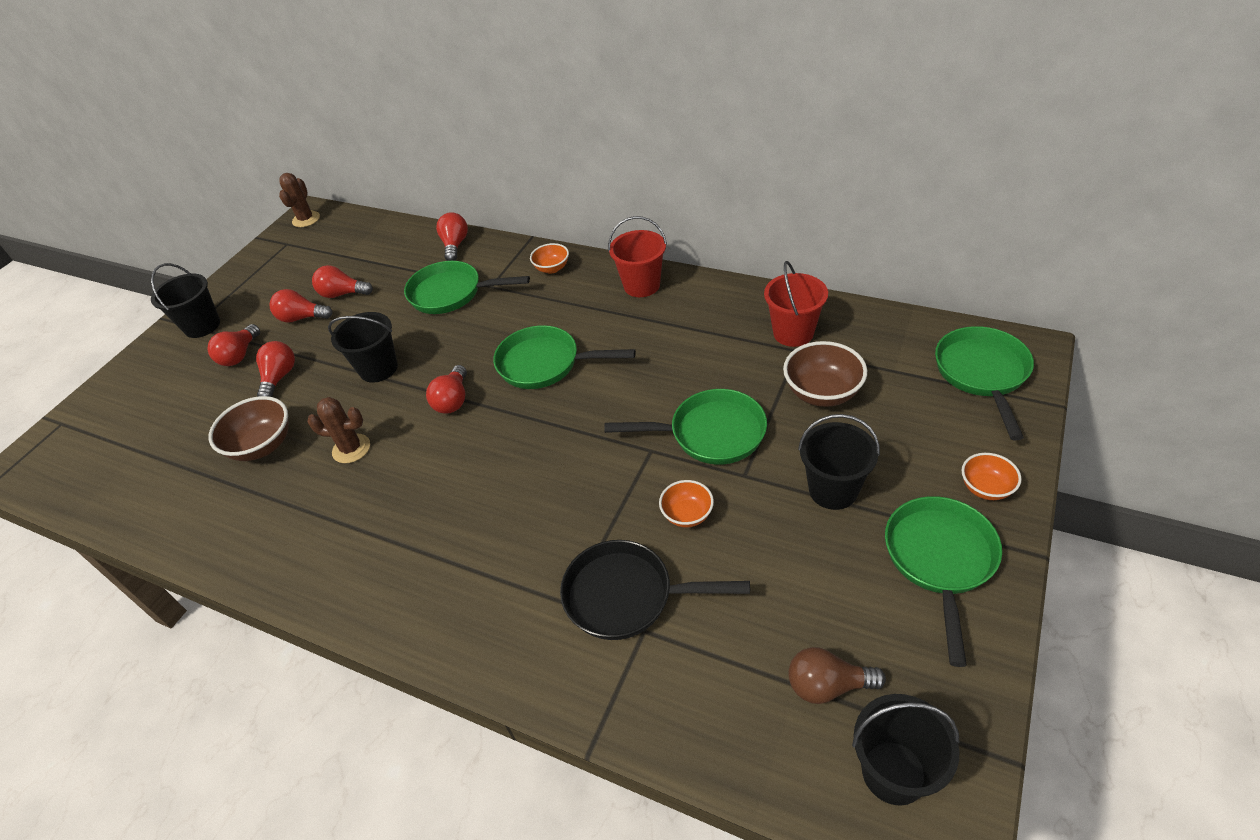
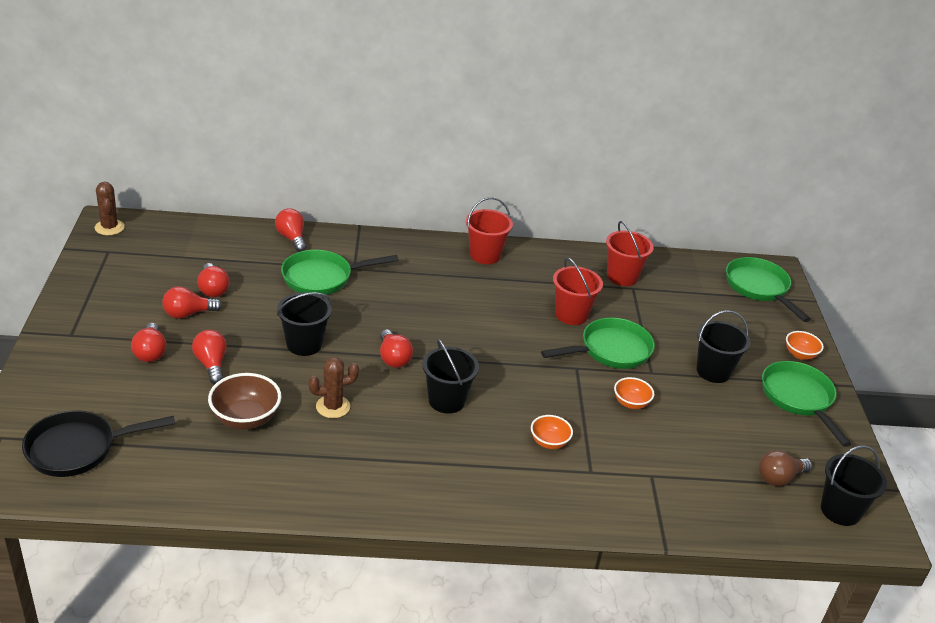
camera: 35 degrees left, 10 degrees down
black bucket [151,263,220,338] -> black bucket moved to [422,339,479,414]
red light bulb [312,265,373,298] -> red light bulb turned 90 degrees counterclockwise [197,263,229,297]
green pan [493,325,636,389] -> none
orange bowl [530,243,569,274] -> orange bowl moved to [531,415,573,449]
black pan [560,540,750,640] -> black pan moved to [22,410,175,477]
brown bowl [783,341,867,407] -> none
none -> red bucket [553,257,603,325]

